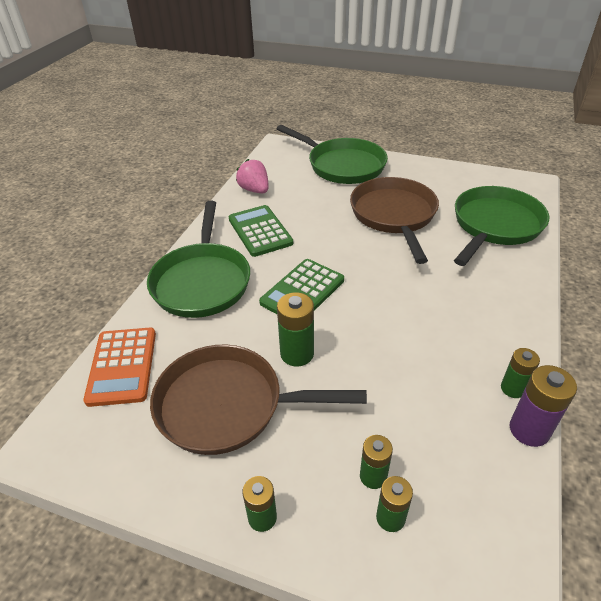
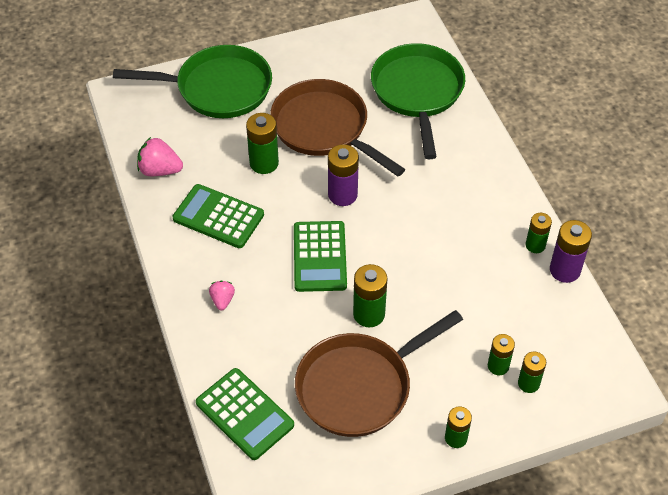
camera: 40 degrees left, 10 degrees up
orange calculator [83,327,156,407] -> green calculator [196,368,294,460]
green pan [147,201,250,318] -> pink strawberry [209,281,235,311]
none -> green battery [246,113,279,174]
none -> purple battery [328,144,359,206]

